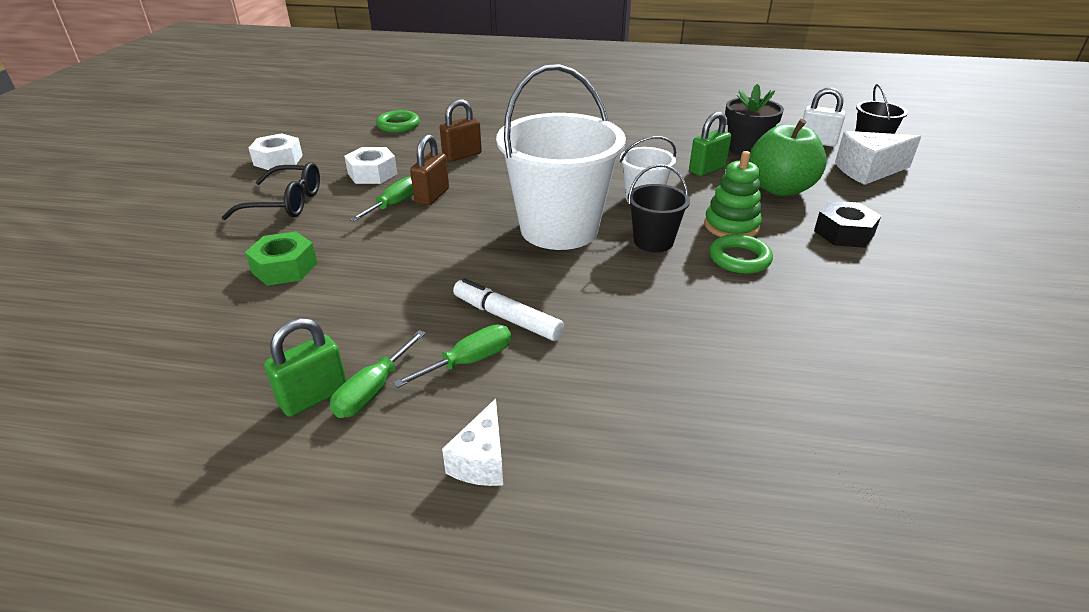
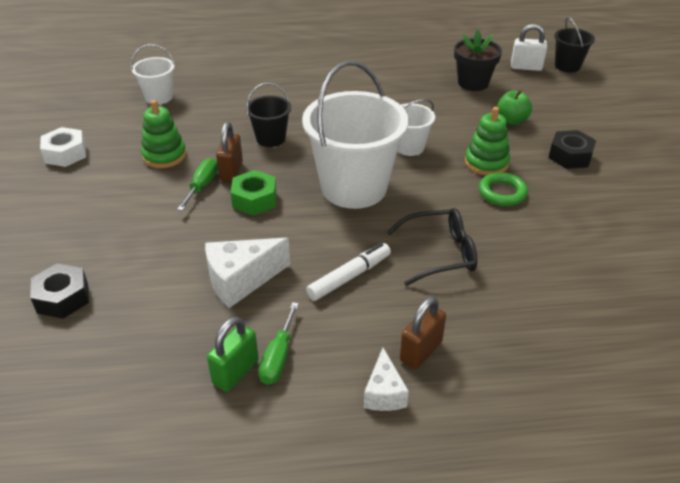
camera: 15 degrees left, 5 degrees up
black glasses [222,162,320,220] -> black glasses moved to [387,208,477,286]
green nut [245,231,317,286] -> green nut moved to [231,170,277,215]
white nut [344,147,397,184] -> green stacking toy [141,100,186,168]
green ring [376,110,420,133] -> white bucket [131,44,175,105]
green screwdriver [393,325,511,388] -> none
brown padlock [440,99,482,162] -> brown padlock moved to [400,297,446,370]
white marker [453,278,564,341] -> white marker turned 120 degrees clockwise [306,243,391,301]
black bucket [627,164,690,252] -> black bucket moved to [246,82,291,147]
green padlock [689,112,731,176] -> none
green apple [749,119,827,196] -> green apple [497,90,532,125], size x0.58
white cheese [835,131,921,185] -> white cheese moved to [205,238,290,308]
none -> black nut [30,263,89,319]

